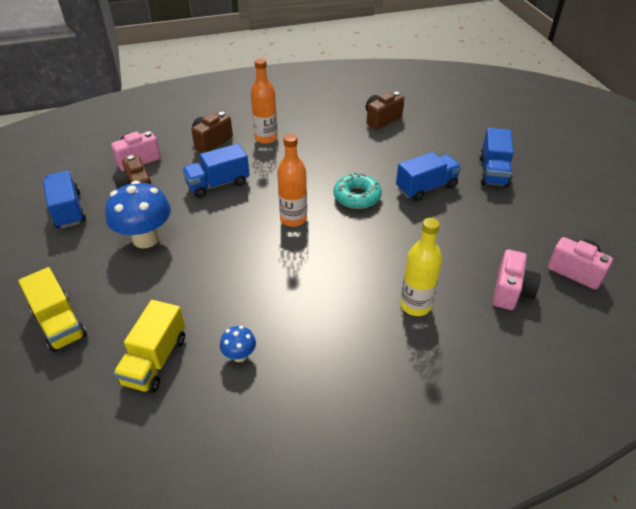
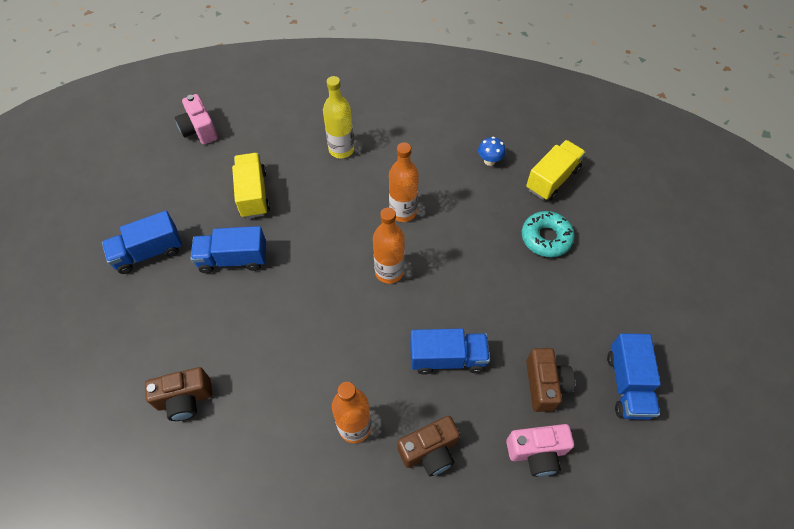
camera: 155 degrees left, 15 degrees up
yellow truck [18,267,87,352] -> yellow truck moved to [232,153,270,218]
blue mushroom [105,181,171,248] -> none
turquoise donut [334,173,382,209] -> turquoise donut moved to [522,211,575,257]
blue truck [479,128,514,187] -> blue truck turned 150 degrees counterclockwise [102,211,182,274]
pink camera [493,249,541,310] -> none
none -> orange bottle [389,142,419,222]

